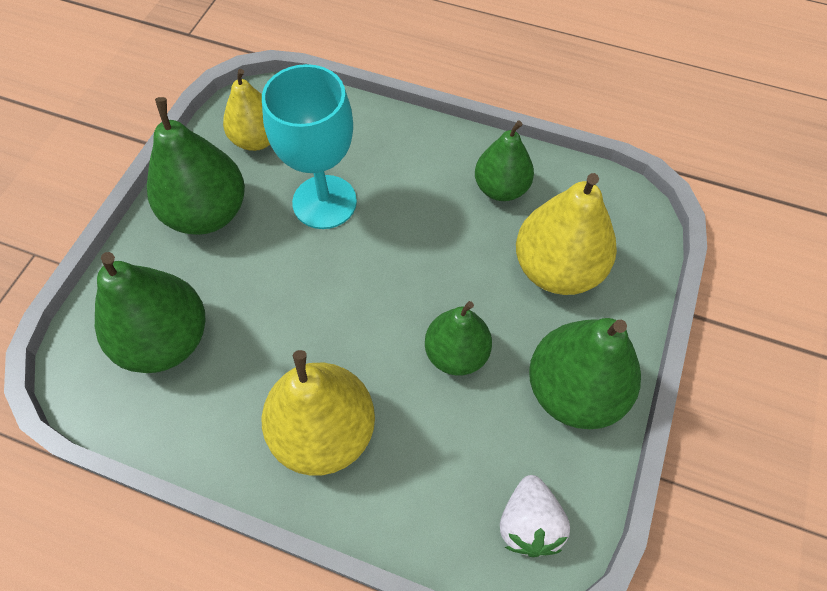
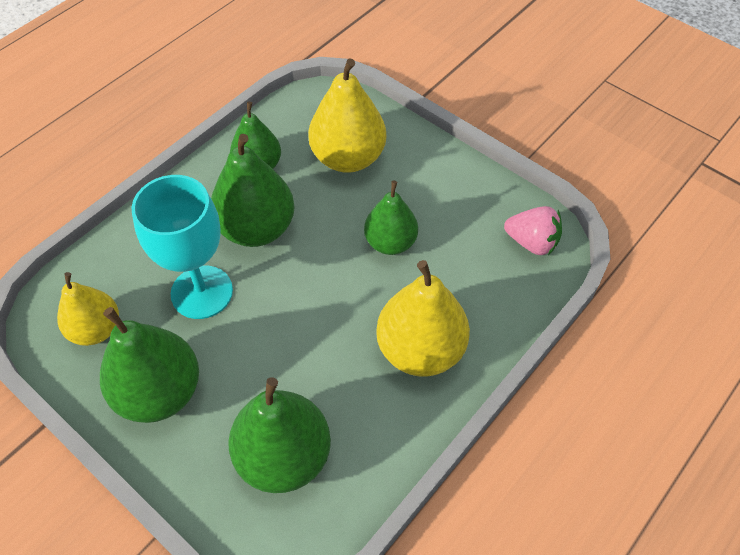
camera: 70 degrees left, 5 degrees down
white strawberry [500,475,570,557] -> pink strawberry [504,206,562,255]
green pear [529,318,641,429] -> green pear moved to [211,134,295,247]

